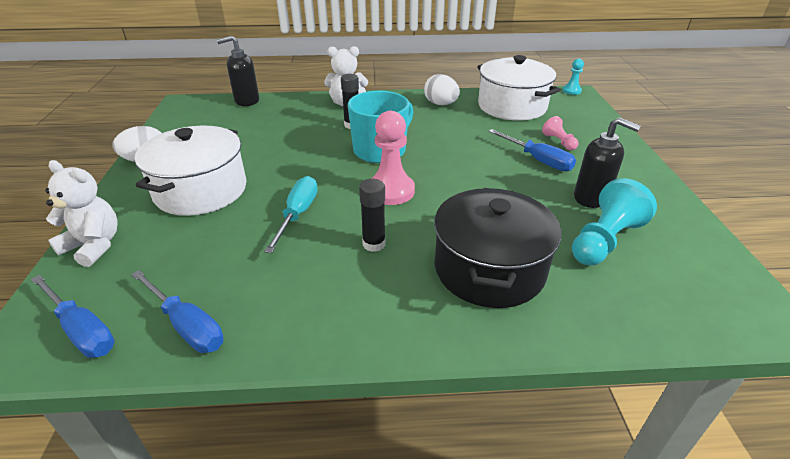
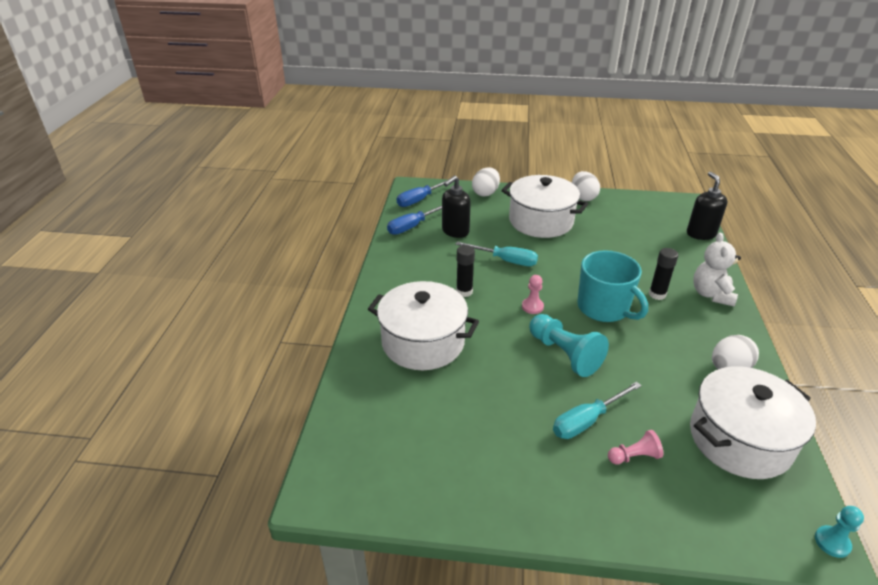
camera: 100 degrees right, 0 degrees up
white teddy bear [45,160,118,267] -> white egg [472,167,500,197]
pink pawn [371,111,415,205] -> pink pawn [522,275,544,314], size x0.53
black pot [434,188,562,308] -> white pot [368,281,479,370]
blue screwdriver [488,129,576,171] -> turquoise screwdriver [553,382,642,439]
turquoise pawn [572,178,657,265] -> turquoise pawn moved to [529,314,609,377]
black soap dispenser [574,117,641,208] -> black soap dispenser moved to [442,176,471,238]

